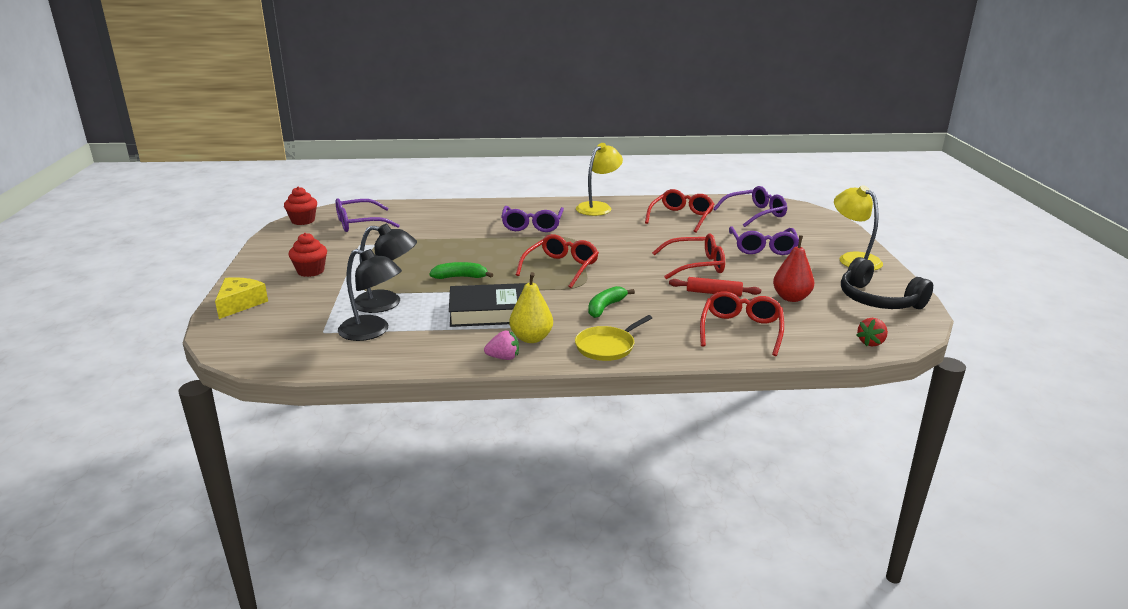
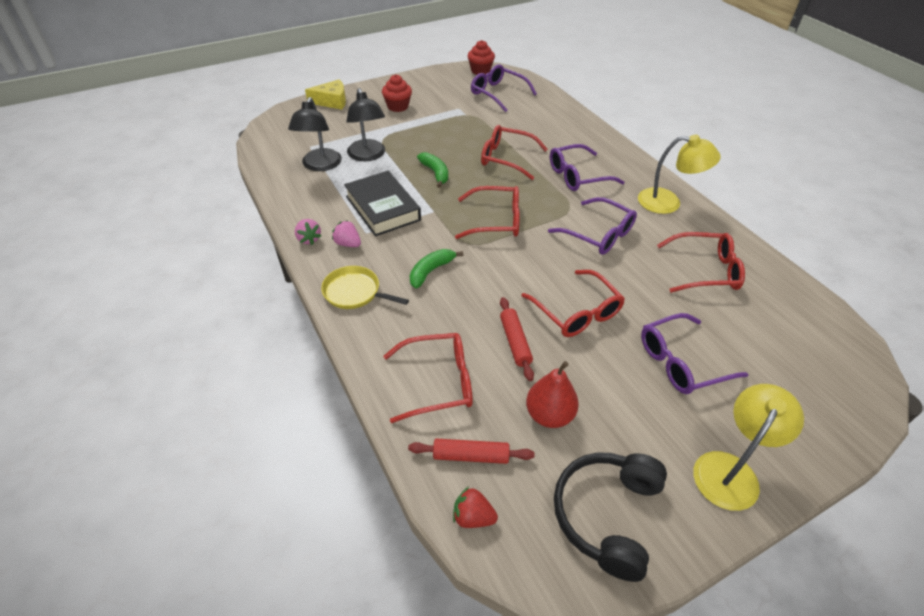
camera: 65 degrees right, 20 degrees up
yellow pear [510,272,553,343] -> pink strawberry [332,220,361,247]
green banana [588,286,635,318] -> green banana turned 60 degrees counterclockwise [410,249,463,288]
purple glasses [713,186,787,227] -> purple glasses moved to [548,197,637,255]
none -> red rolling pin [408,438,535,464]
none -> red glasses [481,125,548,180]

